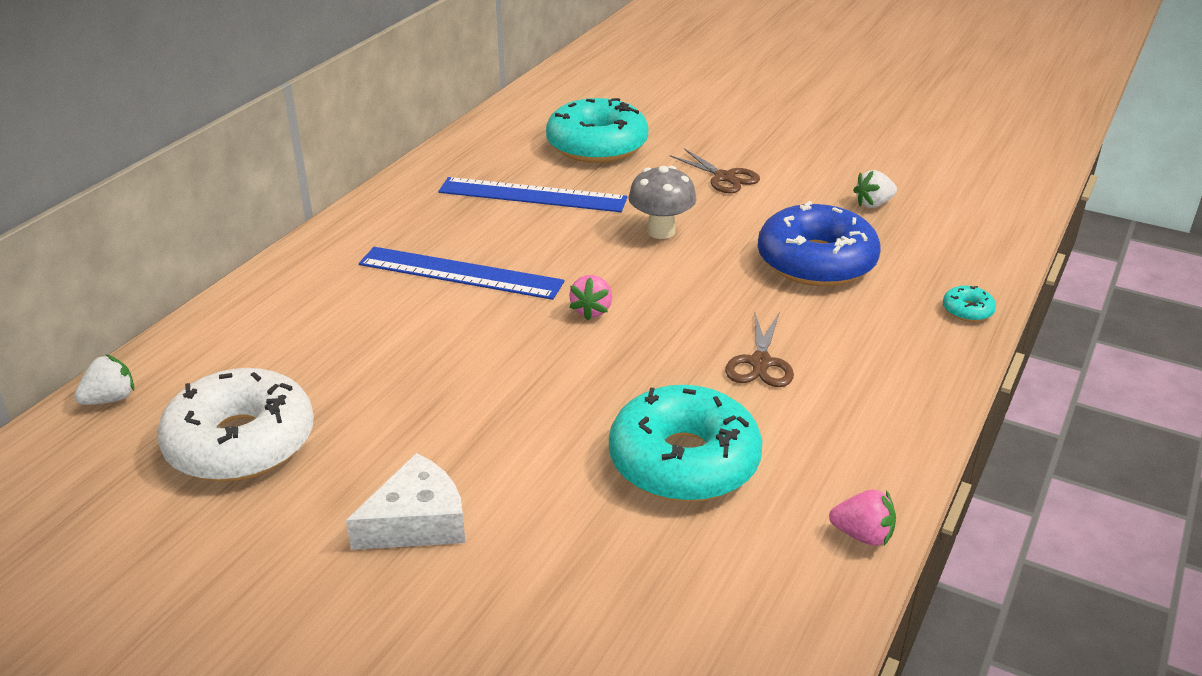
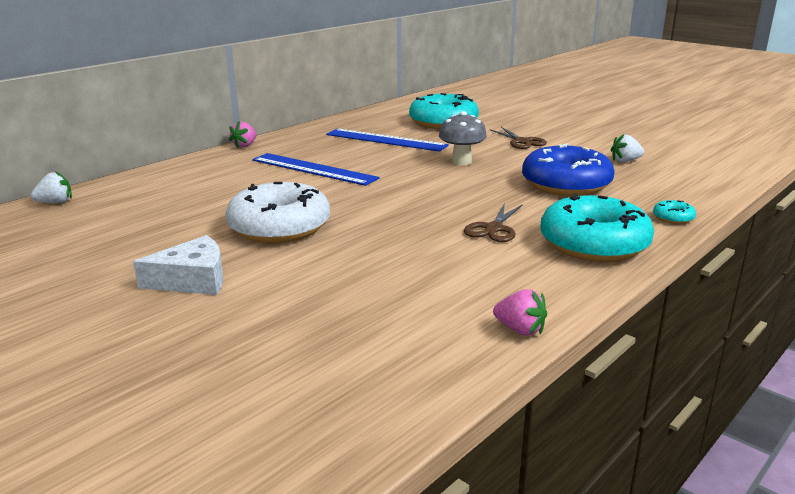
camera: 15 degrees right, 10 degrees down
white donut [157,368,314,482] -> white donut moved to [226,182,330,243]
pink strawberry [569,275,612,320] -> pink strawberry moved to [229,121,257,148]
turquoise donut [609,385,762,502] -> turquoise donut moved to [541,193,654,262]

